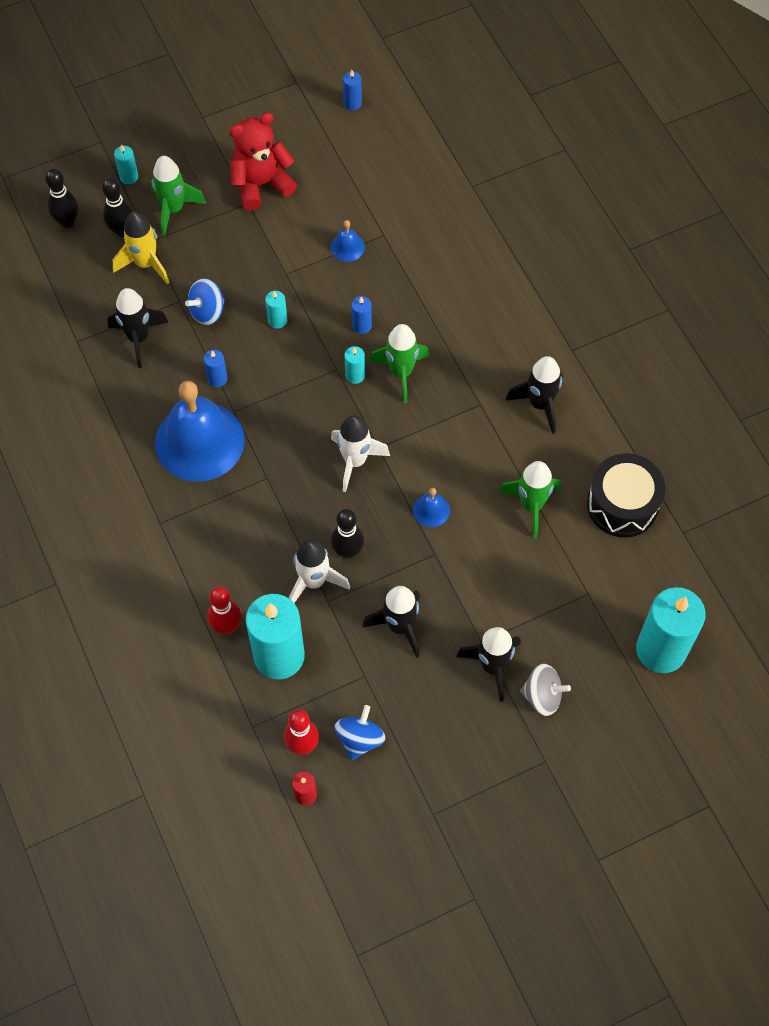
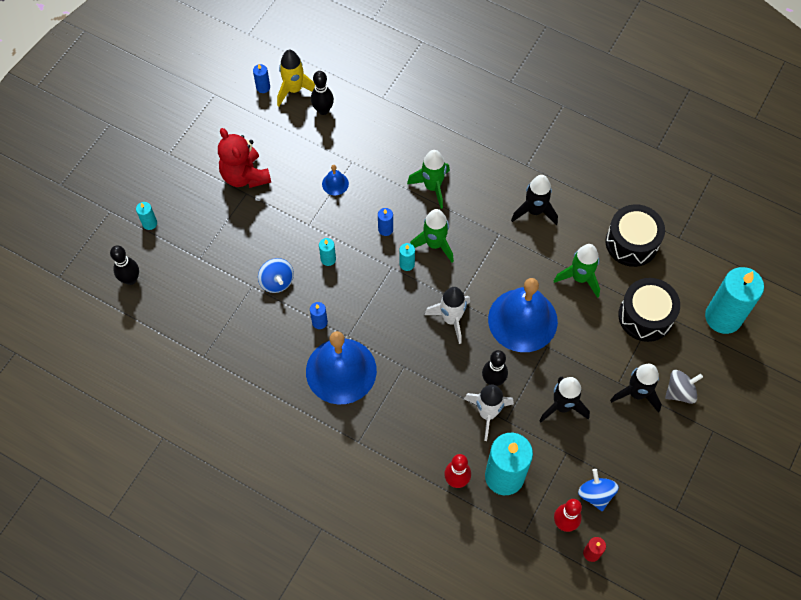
camera: 35 degrees left, 0 degrees up
black bowling pin [102,178,133,237] -> black bowling pin moved to [311,71,334,115]
black rocket [107,288,168,368] -> none
yellow rocket [112,212,170,285] -> yellow rocket moved to [277,50,315,106]
green rocket [150,156,206,236] -> green rocket moved to [407,150,450,209]
blue spinning top [185,278,225,325] -> blue spinning top turned 45 degrees counterclockwise [258,258,294,293]
red teddy bear [229,113,297,210] -> red teddy bear turned 60 degrees counterclockwise [218,128,271,188]
blue bell [413,488,450,527] -> blue bell [488,278,558,352], size x2.45
none -> black drum [618,278,680,342]

